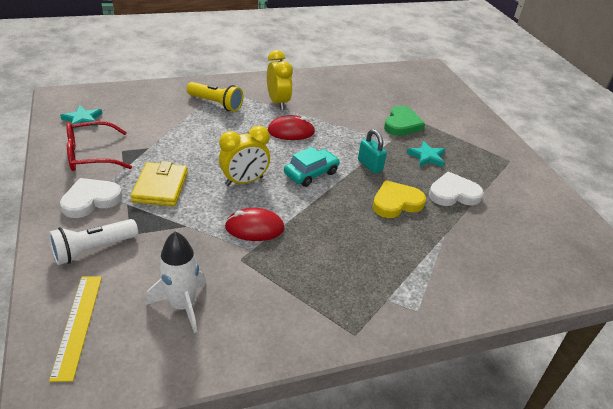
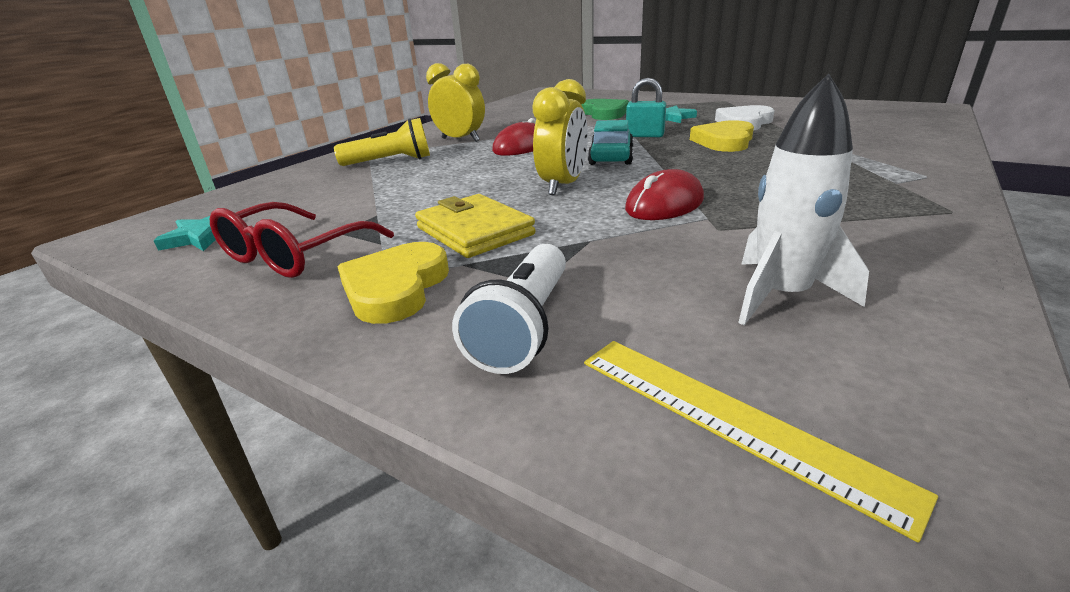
camera: 35 degrees left, 10 degrees down
white heart [60,178,122,218] -> yellow heart [337,242,449,324]

